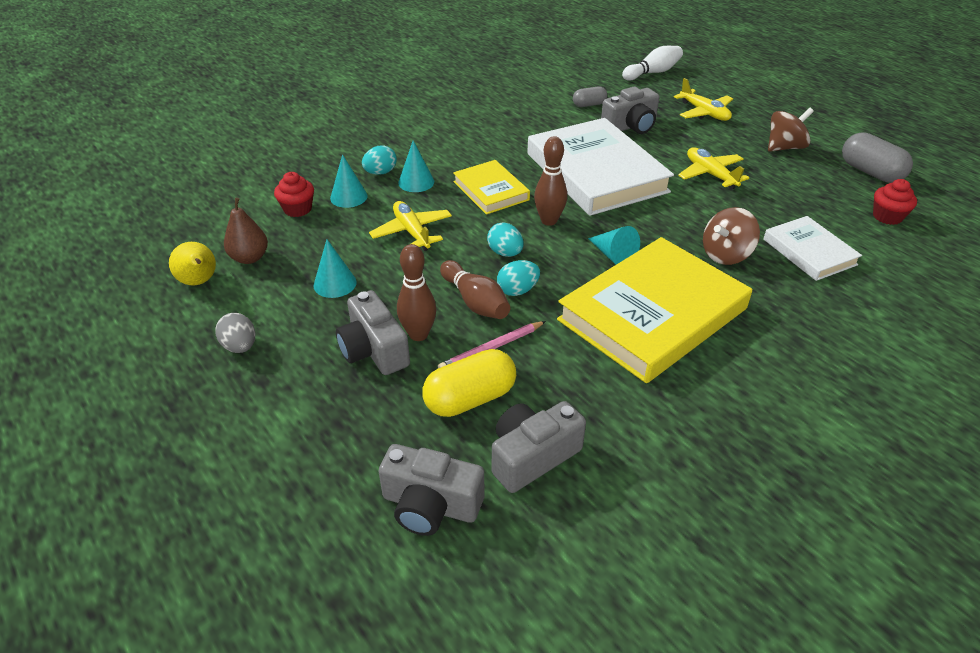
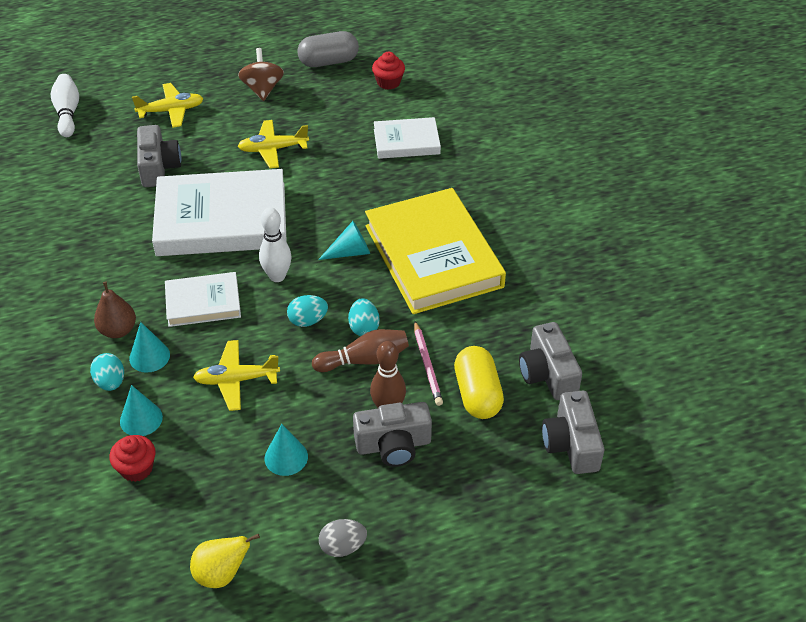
camera: 70 degrees left, 5 degrees up
brown pear [224,198,268,264] -> brown pear moved to [94,281,136,338]
grey camera [379,444,484,536] -> grey camera turned 135 degrees clockwise [542,391,604,474]
yellow book [453,160,530,215] -> white book [165,272,241,327]
brown bowling pin [534,136,567,226] -> white bowling pin [259,208,292,282]
grey capsule [573,86,607,107] -> none
brown spinning top [703,207,760,265] -> none

